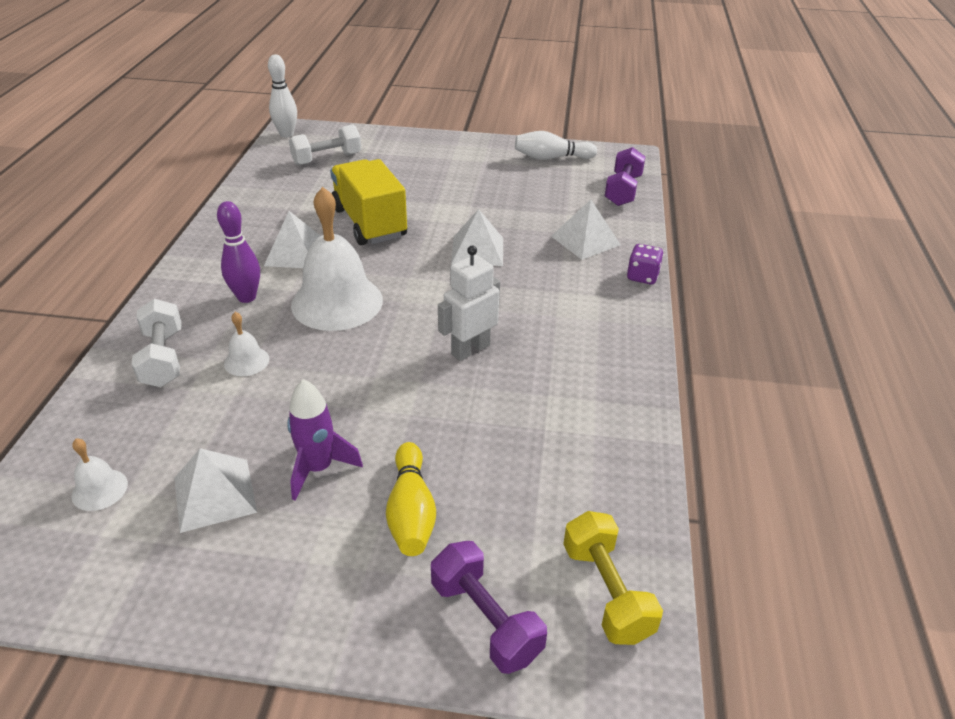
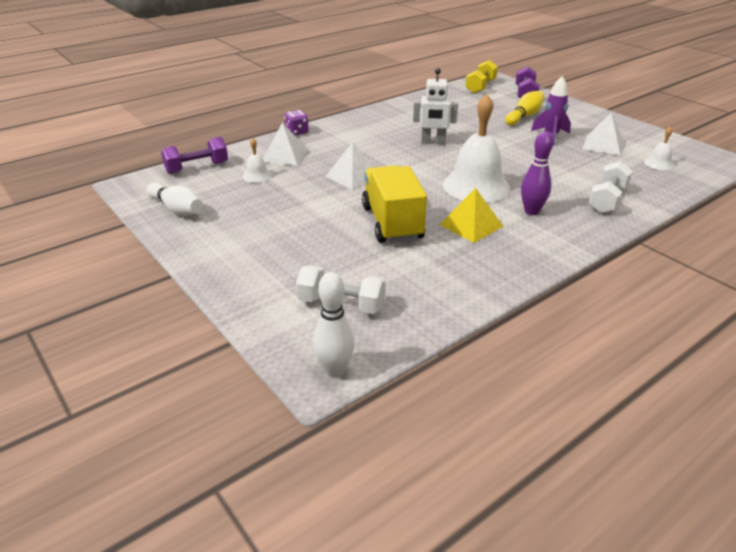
camera: 135 degrees left, 5 degrees down
white bell [224,312,270,376] -> white bell moved to [243,138,272,183]
white pyramid [264,211,320,268] -> yellow pyramid [439,188,503,243]
yellow truck [330,159,407,245] -> yellow truck turned 150 degrees clockwise [362,165,427,243]

